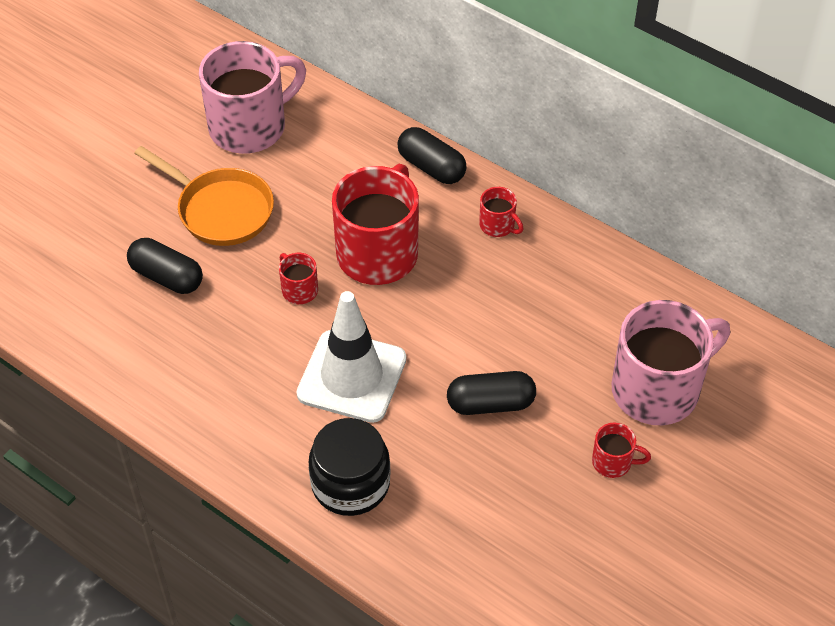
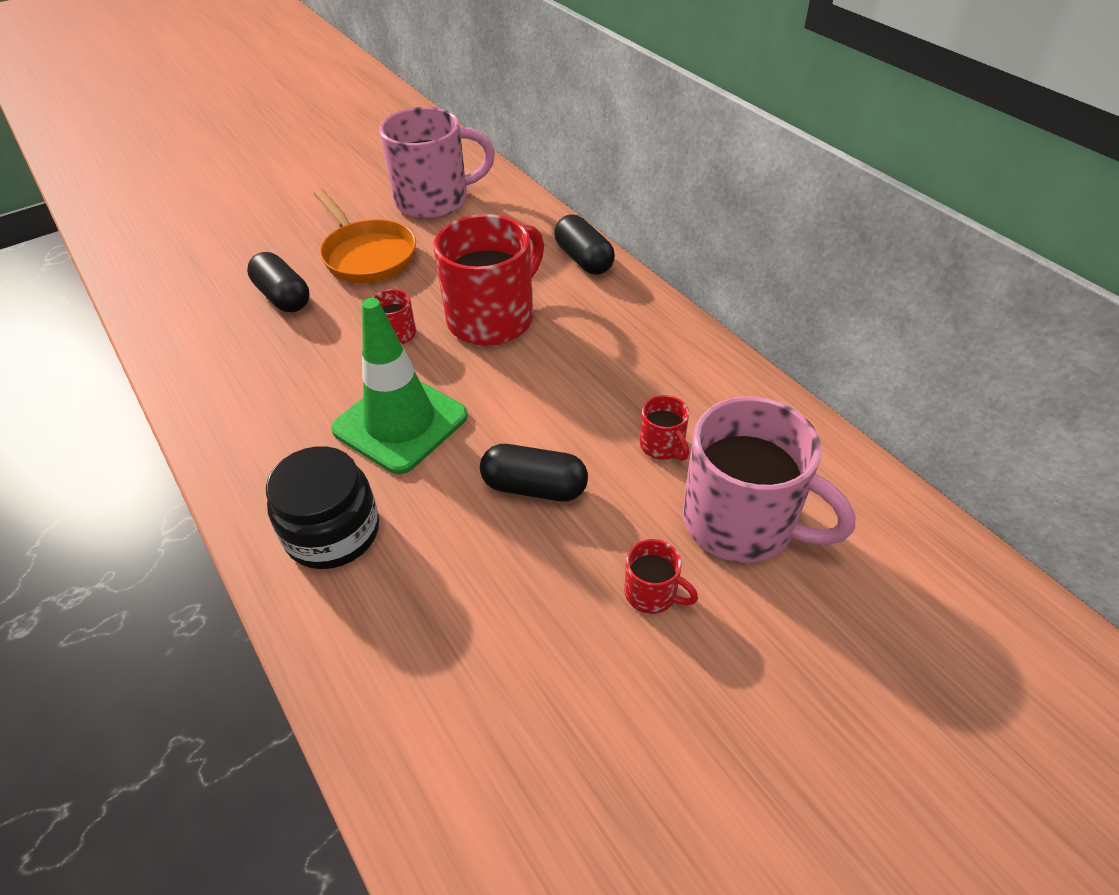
camera: 20 degrees right, 5 degrees down
white traffic cone [296,291,406,423] -> green traffic cone [331,298,468,474]
red mug [479,187,524,237] -> red mug moved to [640,395,689,461]
pink mug [612,300,730,425] -> pink mug turned 45 degrees clockwise [682,397,856,563]

